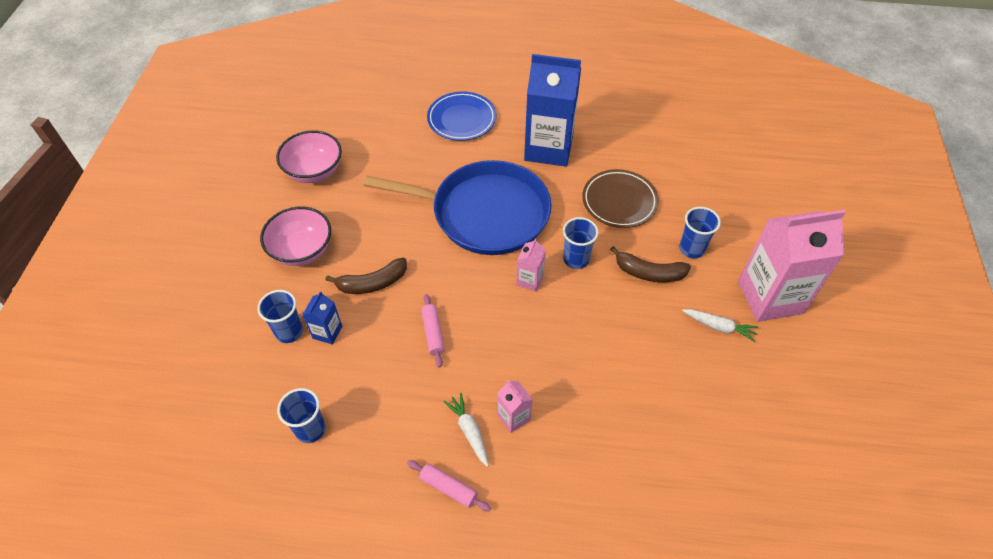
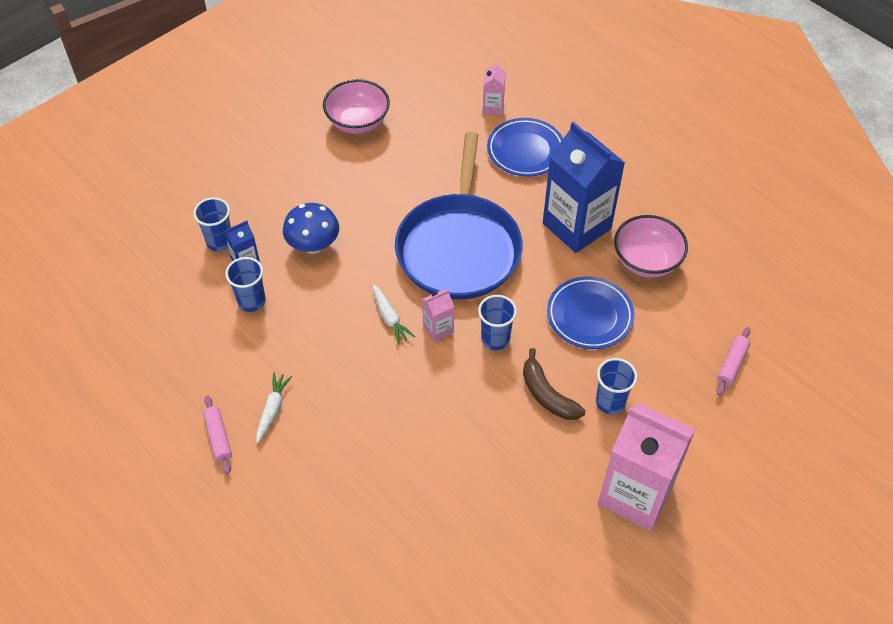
camera: 40 degrees right, 0 degrees up
pink bowl [260,206,331,266] -> pink bowl moved to [614,215,688,278]
blue cup [277,388,325,443] -> blue cup moved to [225,257,266,312]
brown banana [325,258,407,294] -> blue mushroom [283,203,339,254]
blue pan [364,160,552,255] -> blue pan turned 45 degrees clockwise [395,132,523,300]
pink rolling pin [421,294,445,367] -> pink rolling pin moved to [717,327,751,396]
pink carton [497,380,533,433] -> pink carton moved to [483,62,506,115]
brown plate [582,169,659,228] -> blue plate [547,277,634,349]
white carrot [682,309,758,342] -> white carrot moved to [372,285,415,345]

